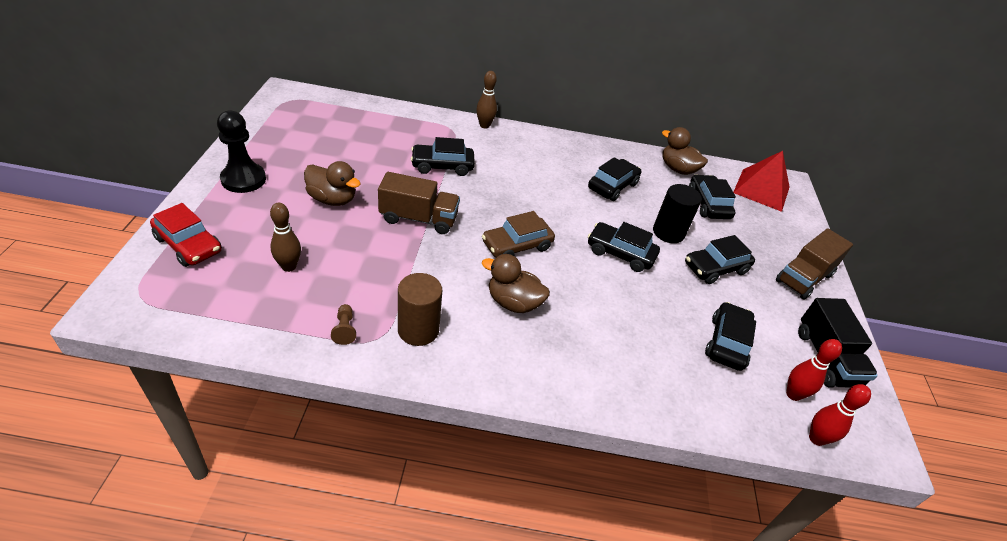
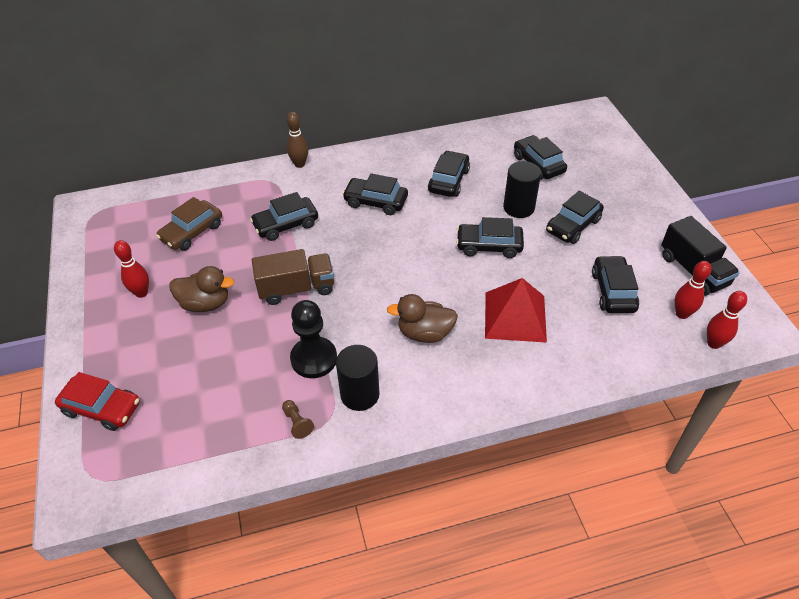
camera: 15 degrees left, 5 degrees up
black pawn [217,111,266,193] -> black pawn moved to [290,300,337,378]
brown bowling pin [270,203,301,272] -> none
brown cylinder [398,273,442,346] -> black cylinder [336,345,380,411]
brown car [482,211,555,257] -> brown car moved to [156,197,222,251]
brown duck [662,127,708,175] -> none
red pyramid [733,151,789,212] -> red pyramid moved to [485,278,547,343]
brown truck [776,228,853,300] -> none
none -> red bowling pin [114,240,149,298]
none -> black car [342,174,408,215]

